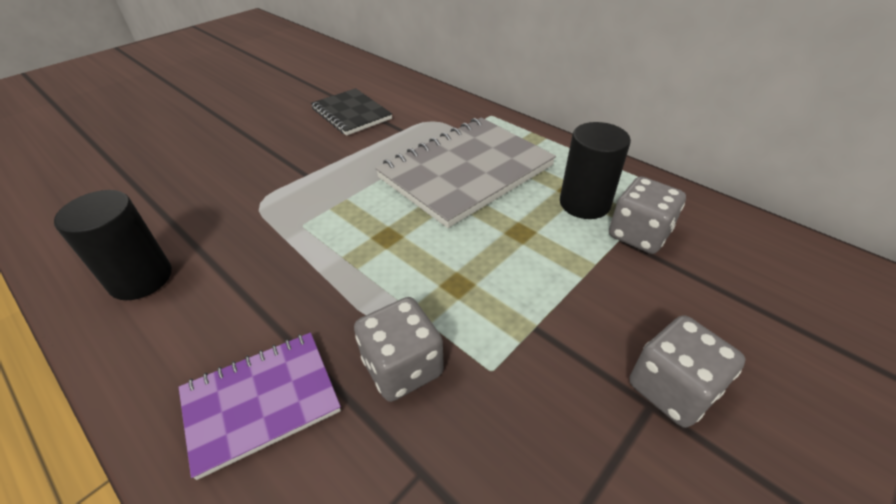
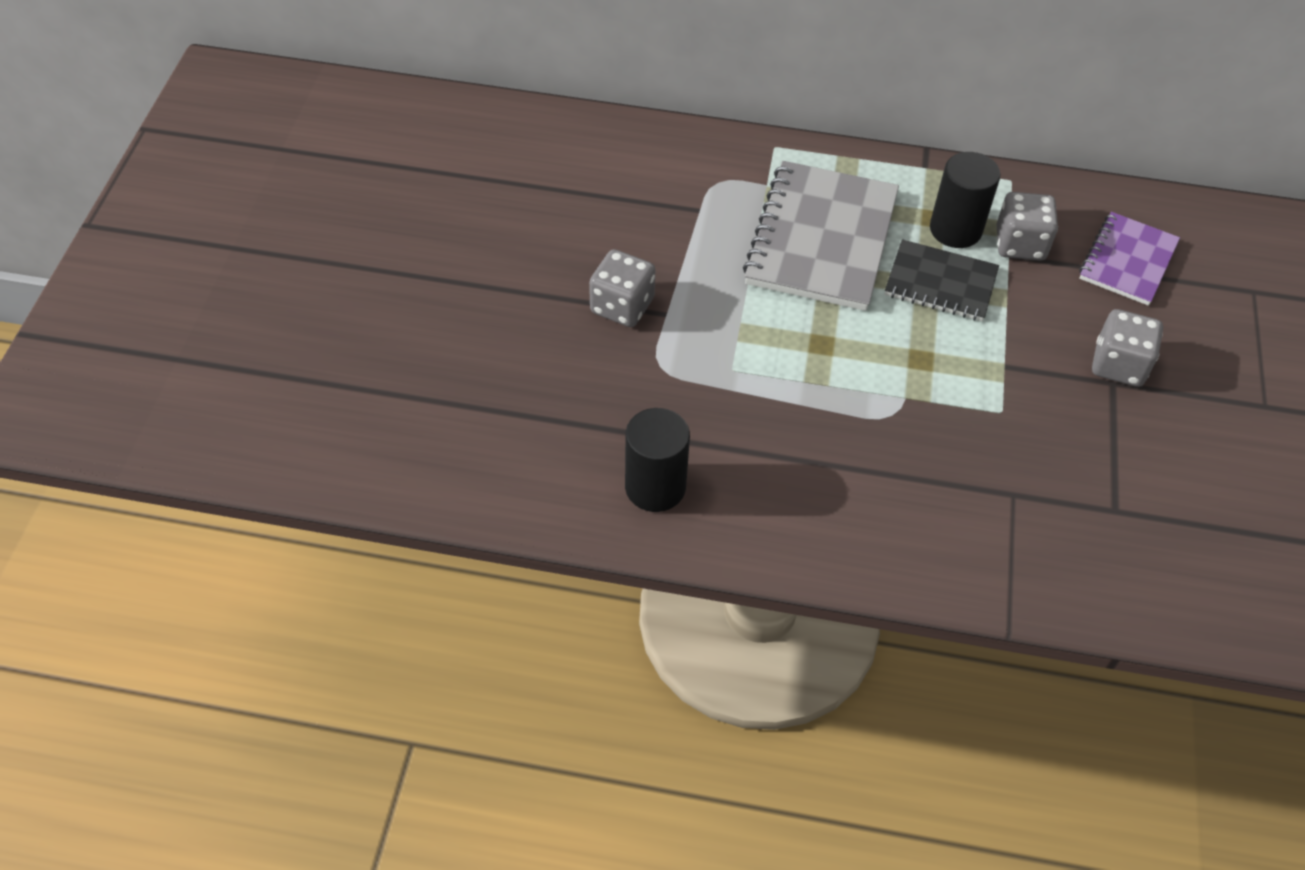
camera: 35 degrees left, 10 degrees up
purple notebook [179,332,341,480] -> purple notebook moved to [1079,212,1180,306]
black notebook [311,88,392,136] -> black notebook moved to [885,239,999,321]
grey dice [354,297,444,402] -> grey dice moved to [589,249,655,327]

